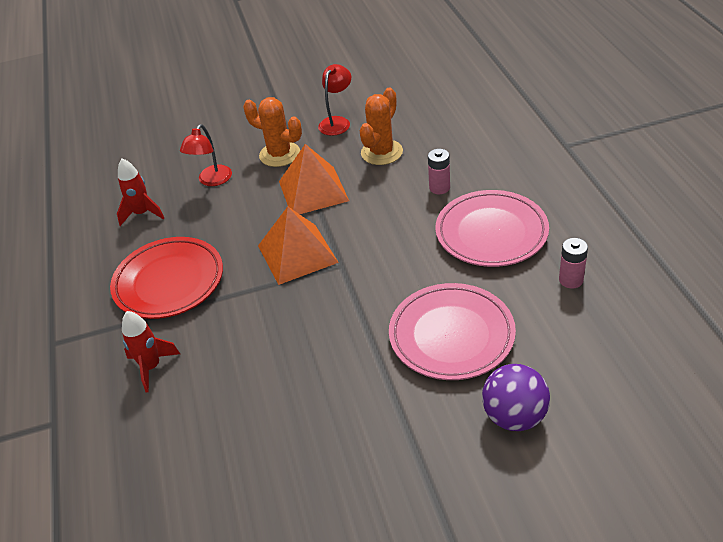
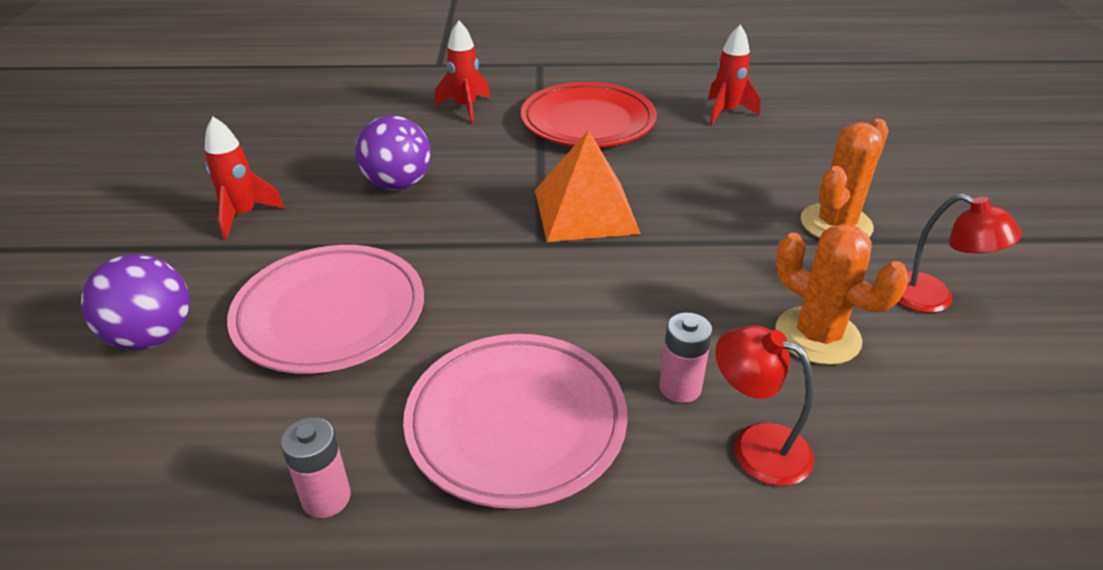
camera: 100 degrees right, 5 degrees down
red lamp [180,124,232,186] -> red lamp moved to [715,326,814,486]
orange pyramid [279,144,349,214] -> none
none -> red rocket [205,117,285,239]
none -> purple ball [355,115,431,190]

